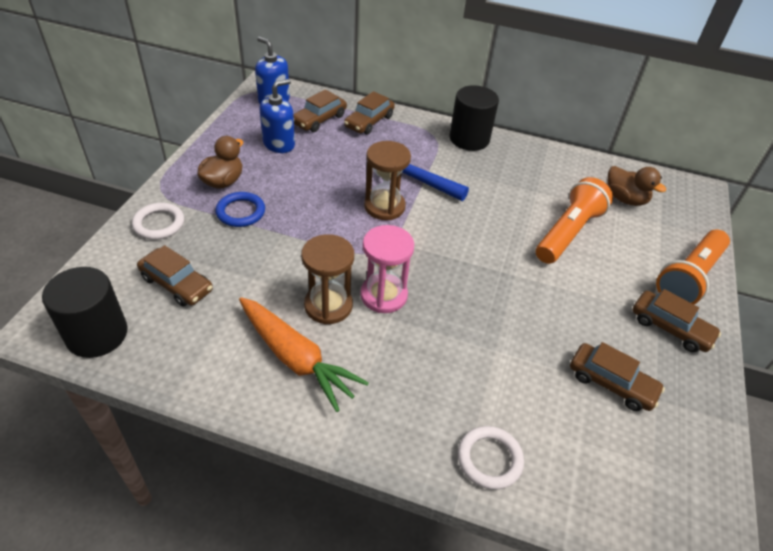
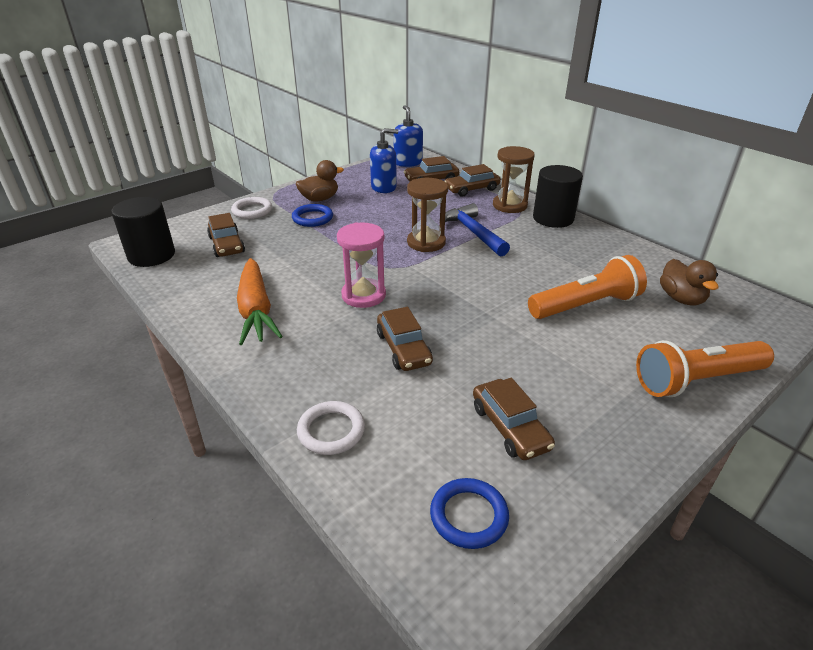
camera: 35 degrees right, 10 degrees down
brown hourglass [301,234,354,324] -> brown hourglass moved to [493,146,535,213]
brown car [632,289,721,352] -> brown car moved to [377,307,433,371]
none -> blue ring [430,478,509,549]

